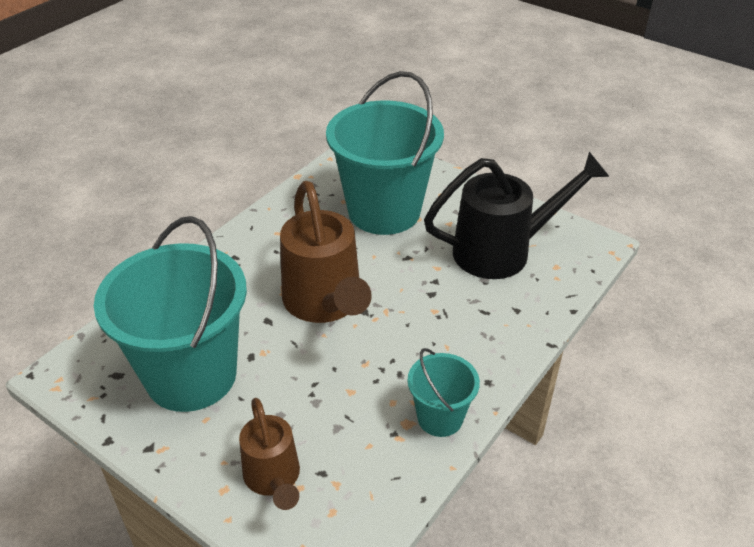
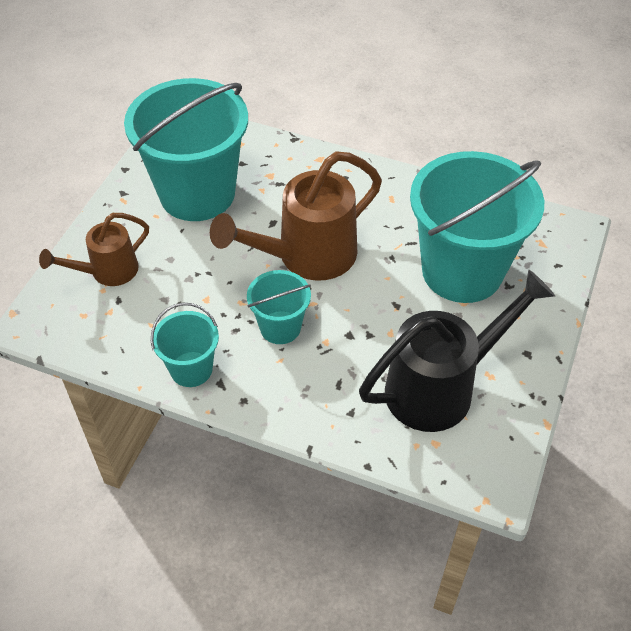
camera: 75 degrees right, 10 degrees up
black watering can [424,152,610,279] -> black watering can turned 90 degrees counterclockwise [359,270,555,432]
none -> turquoise bucket [247,270,311,344]

